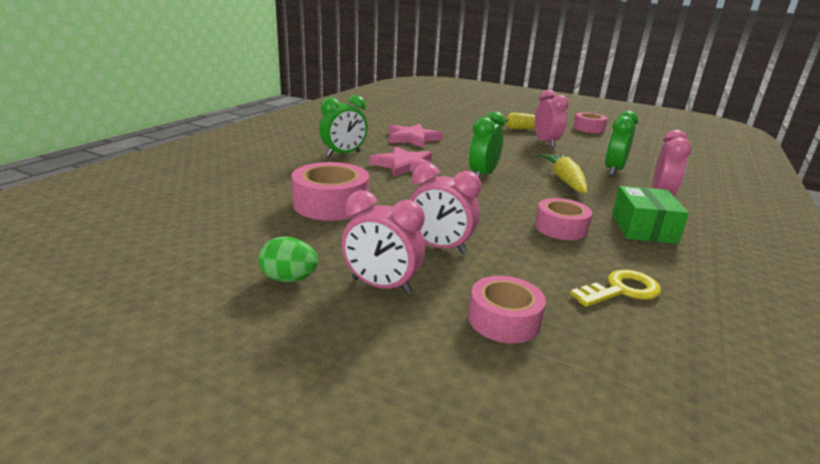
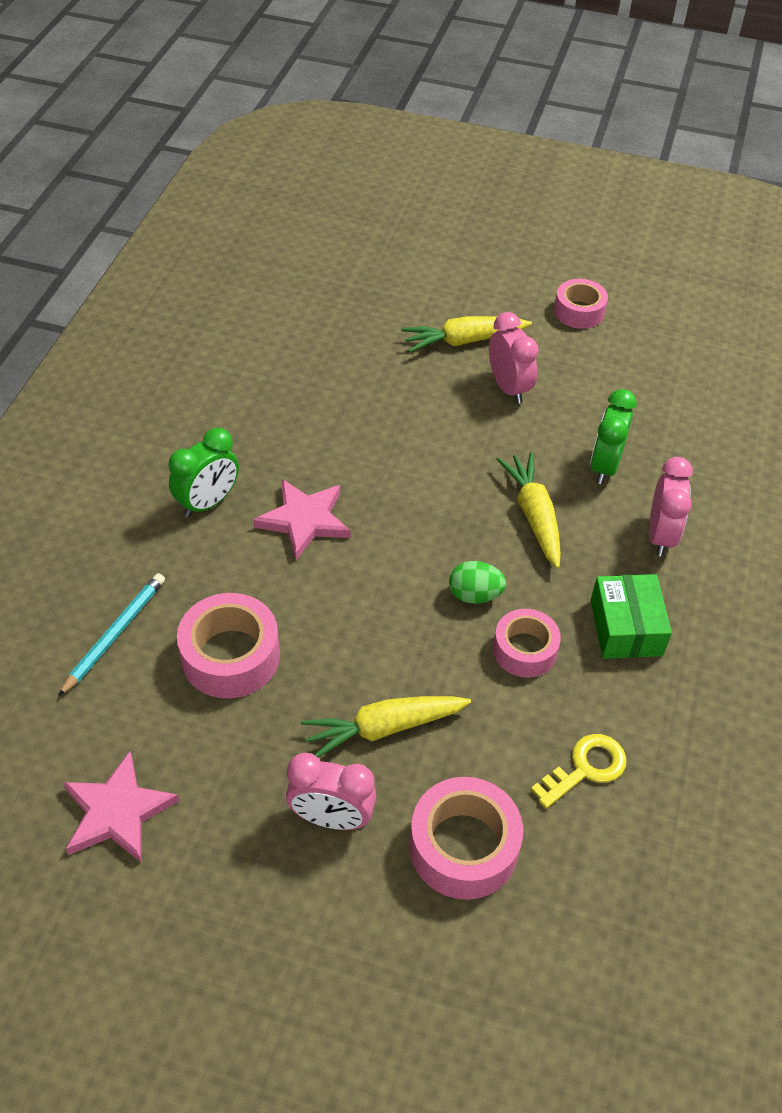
camera: 10 degrees left, 25 degrees up
green egg [259,237,318,282] -> green egg moved to [449,561,506,604]
pink star [389,124,443,148] -> pink star moved to [62,751,179,863]
pink clock [409,163,482,254] -> yellow carrot [301,696,471,757]
pink tape [468,276,546,343] -> pink tape [410,777,523,900], size x1.51
green clock [469,111,505,177] -> none
none -> turquoise pencil [58,573,165,697]

